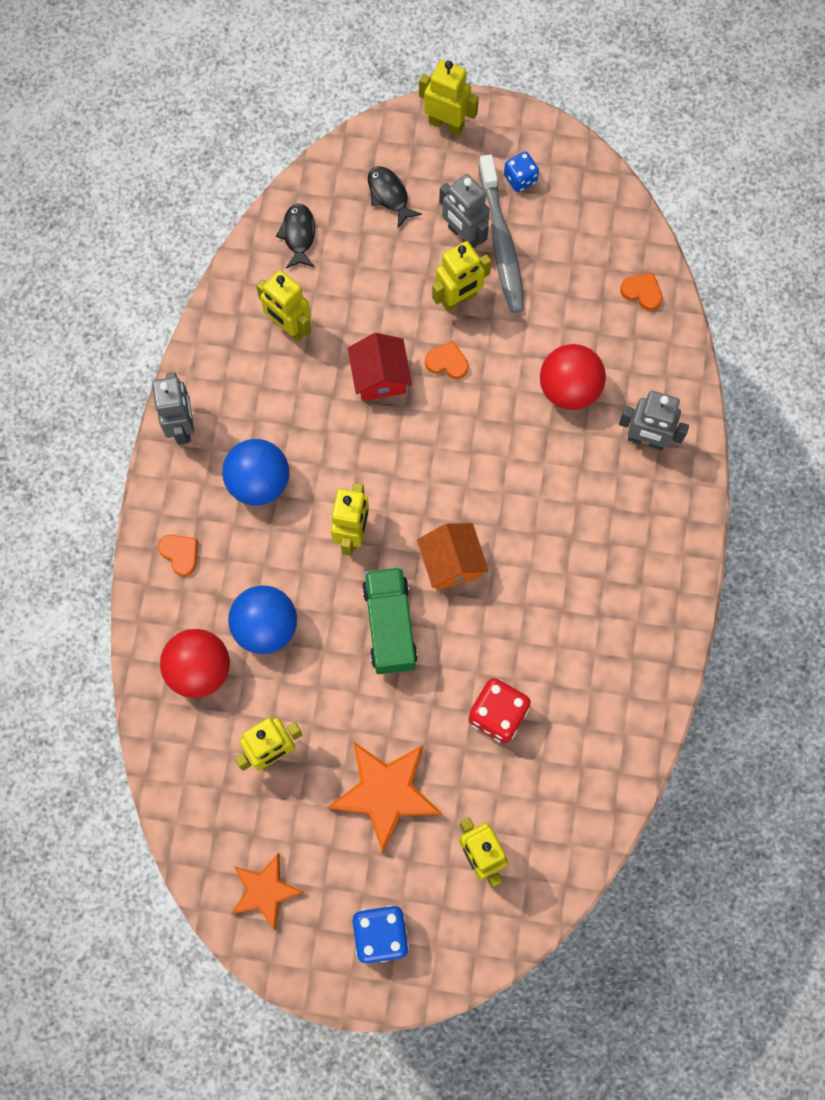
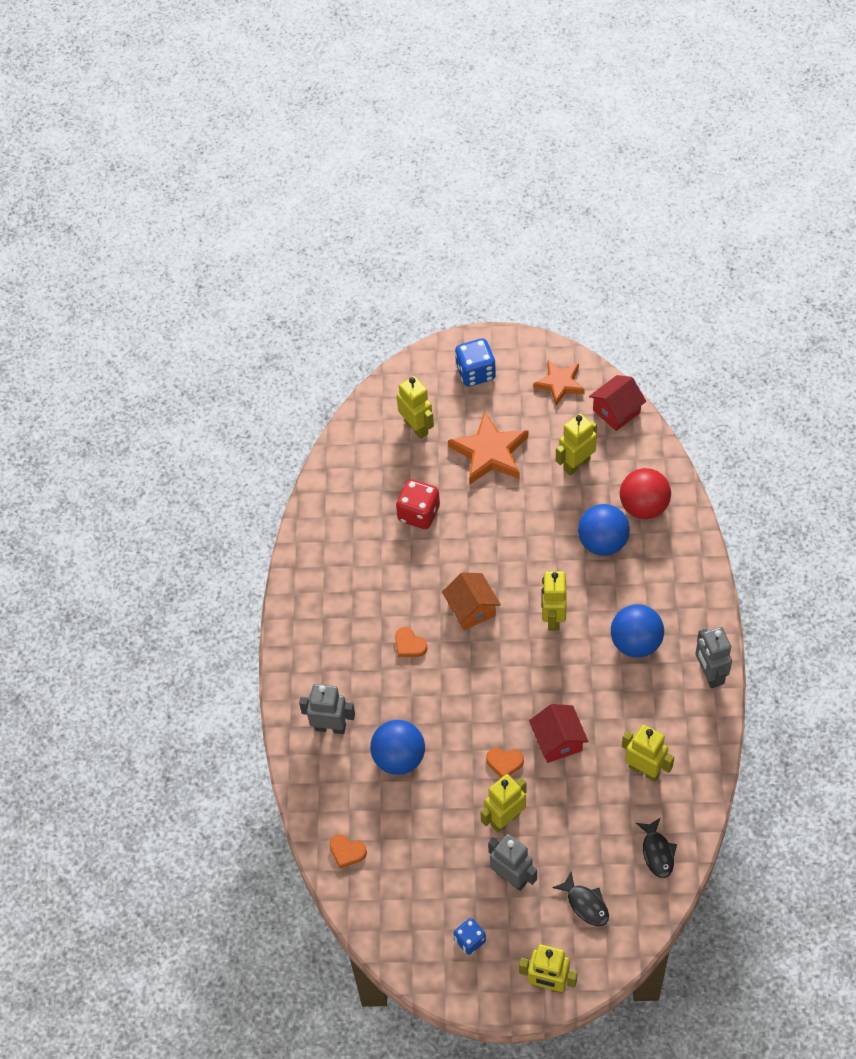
camera: 175 degrees right, 15 degrees down
orange heart [158,535,198,576] -> orange heart moved to [395,627,427,657]
green truck [362,567,418,674] -> none
grey toothbrush [479,154,524,313] -> none
red ball [540,344,606,410] -> blue ball [370,720,425,775]
none -> red house [589,375,646,431]

